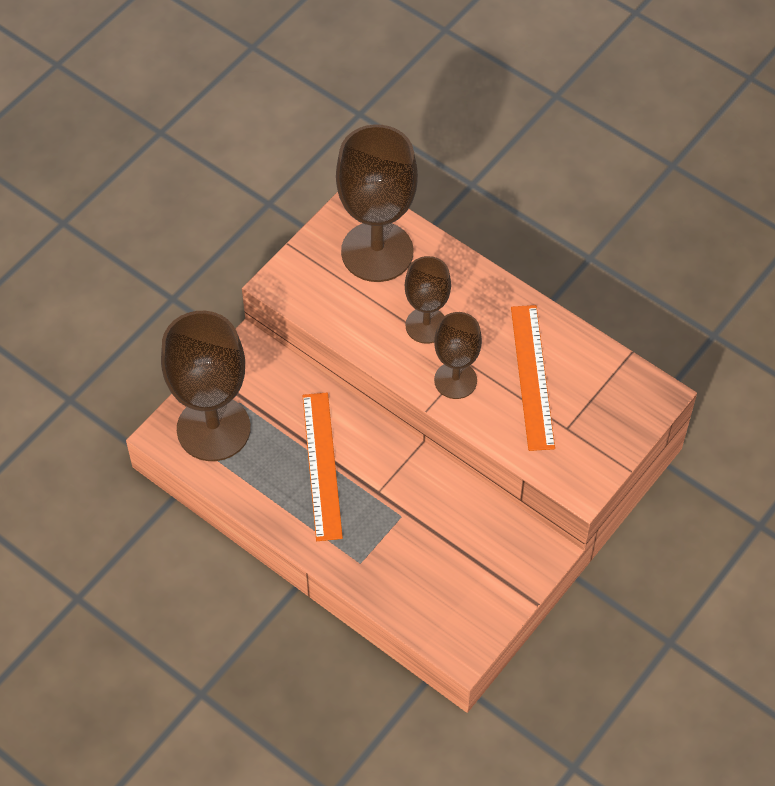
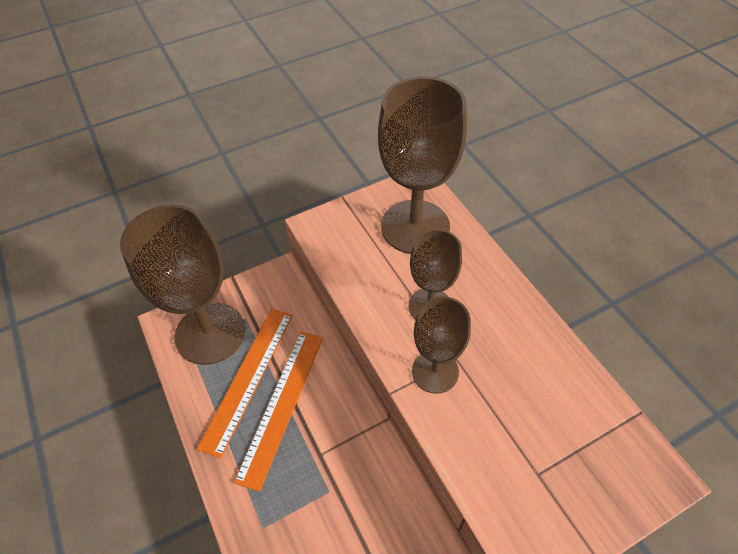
camera: 25 degrees right, 5 degrees down
orange ruler [511,305,555,451] -> orange ruler moved to [197,308,293,458]

